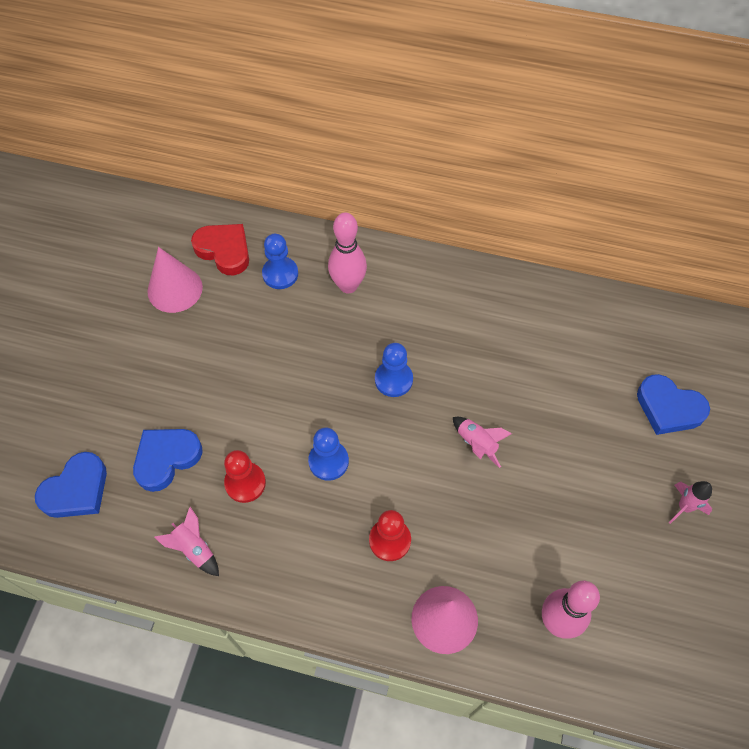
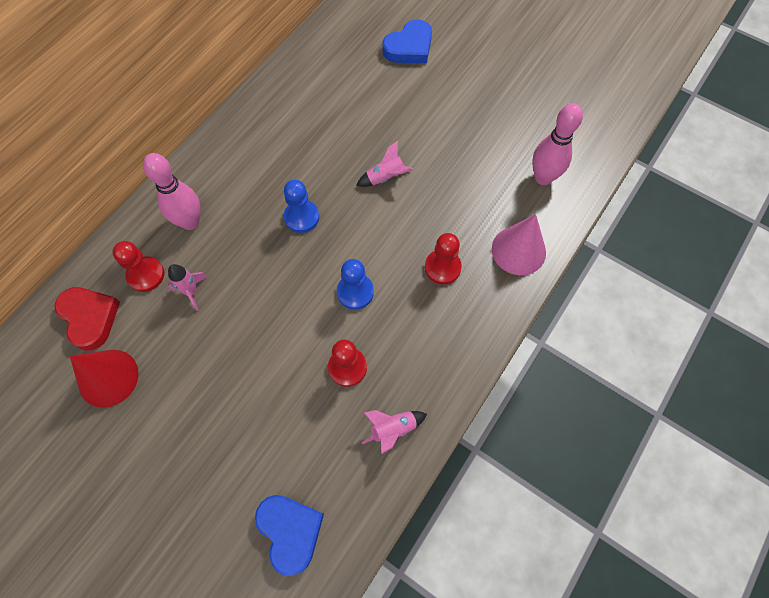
camera: 70 degrees left, 5 degrees up
blue heart [133,429,203,492] -> none
pink cone [147,247,203,313] -> red cone [70,350,139,408]
red heart [191,224,249,275] -> red heart turned 90 degrees clockwise [54,287,120,351]
blue pawn [262,234,298,289] -> red pawn [112,241,165,292]
pink rocket [669,481,712,524] -> pink rocket moved to [168,264,207,311]

